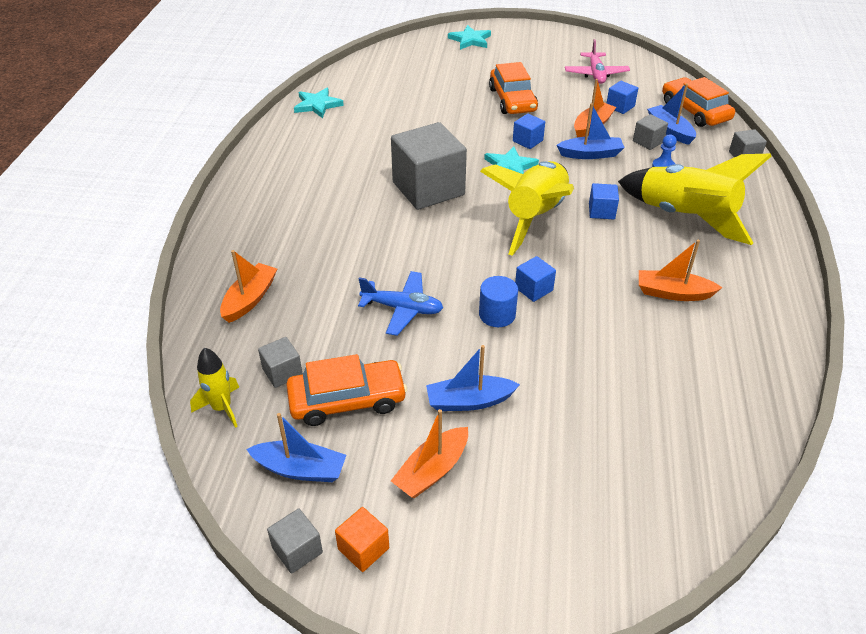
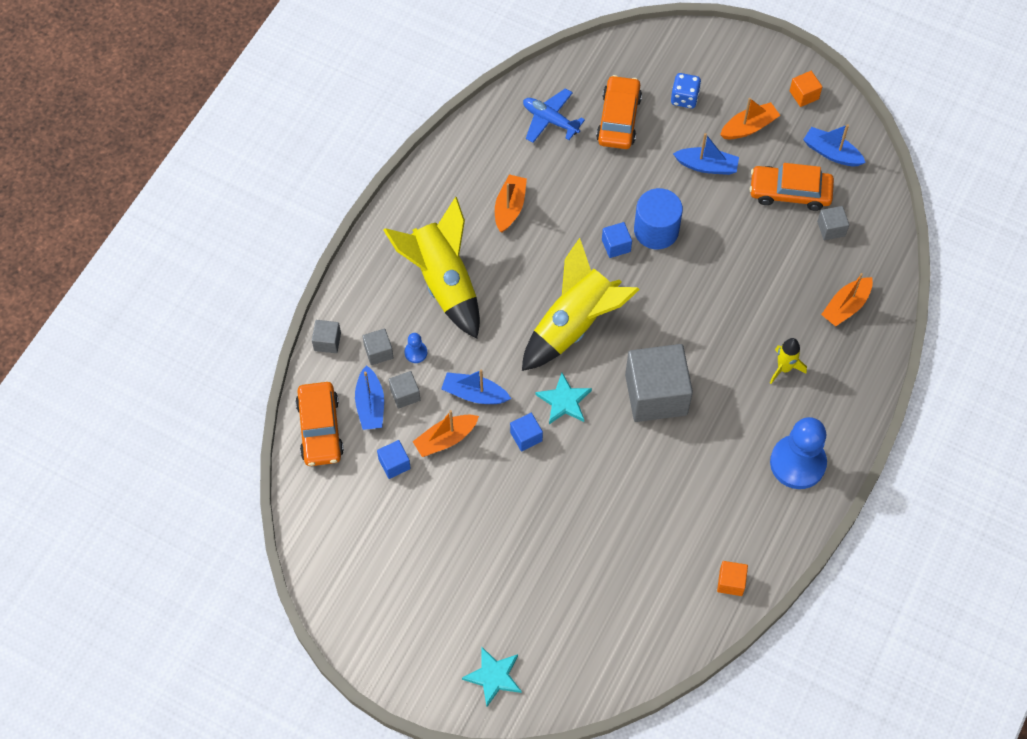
camera: 160 degrees left, 20 degrees up
yellow rocket [190,348,239,428] -> yellow rocket moved to [770,338,807,384]
grey cube [267,508,323,574] -> grey cube moved to [362,329,393,365]
turquoise star [294,88,344,118] -> orange cube [717,561,748,596]
blue plane [358,271,443,336] -> blue plane moved to [523,88,585,143]
blue cylinder [479,276,518,327] -> blue cylinder [634,188,683,249], size x1.53
orange car [489,62,538,114] -> orange car moved to [596,75,642,149]
pink plane [565,39,630,84] -> none
blue cube [589,183,619,219] -> none
orange boat [639,240,723,301] -> orange boat turned 105 degrees counterclockwise [495,174,527,232]
none -> blue dice [671,73,701,108]
none -> blue pawn [770,417,827,489]

